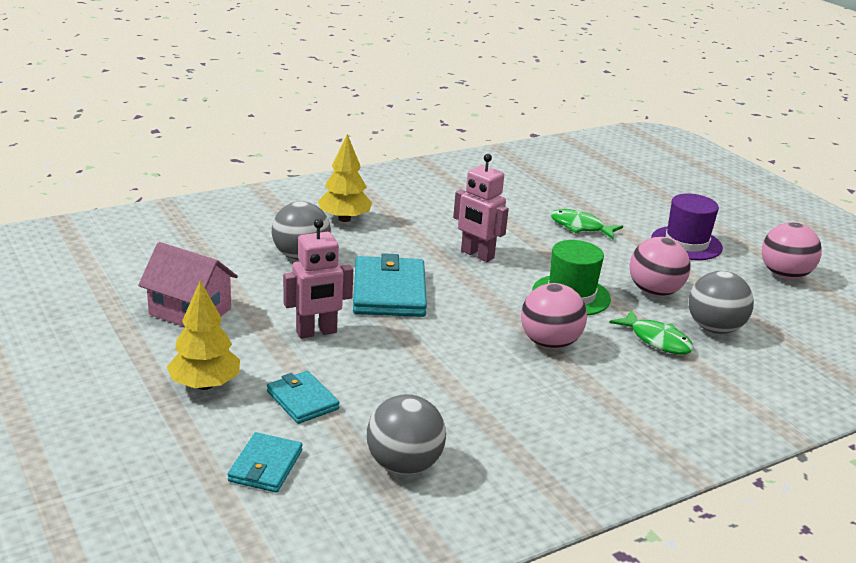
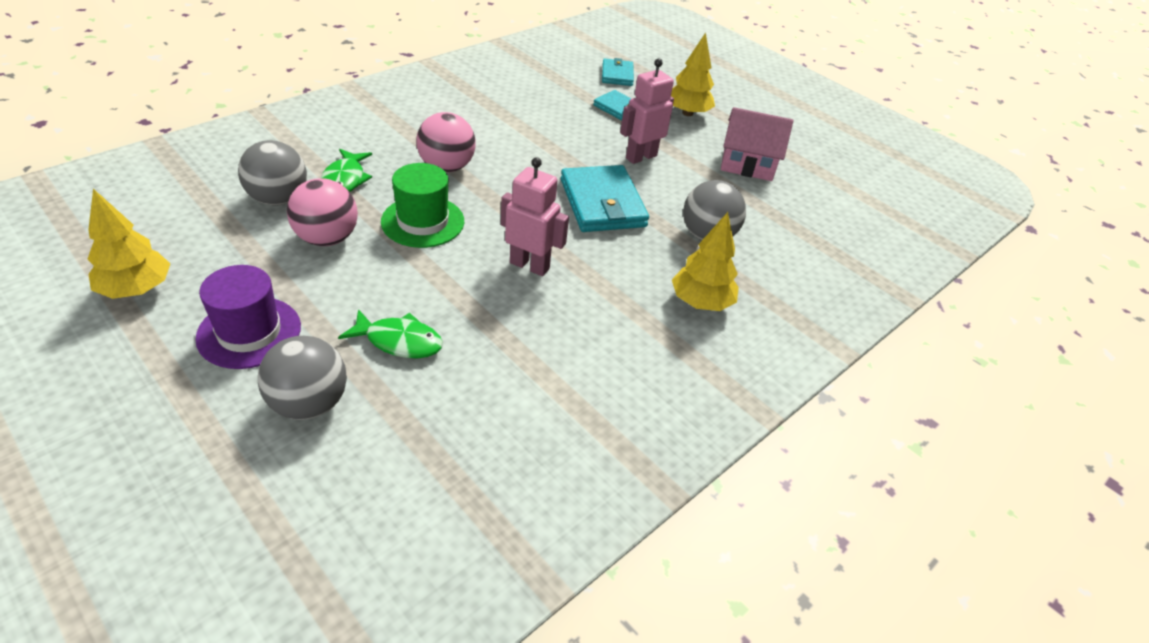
camera: 165 degrees right, 15 degrees up
grey ball [367,394,446,475] -> grey ball moved to [258,336,347,420]
green fish [609,309,694,355] -> green fish turned 120 degrees counterclockwise [321,149,372,192]
pink ball [762,222,822,279] -> yellow tree [88,189,170,299]

